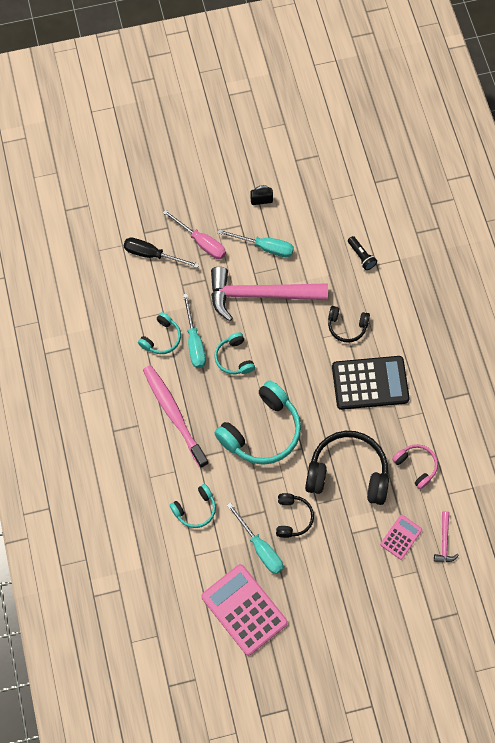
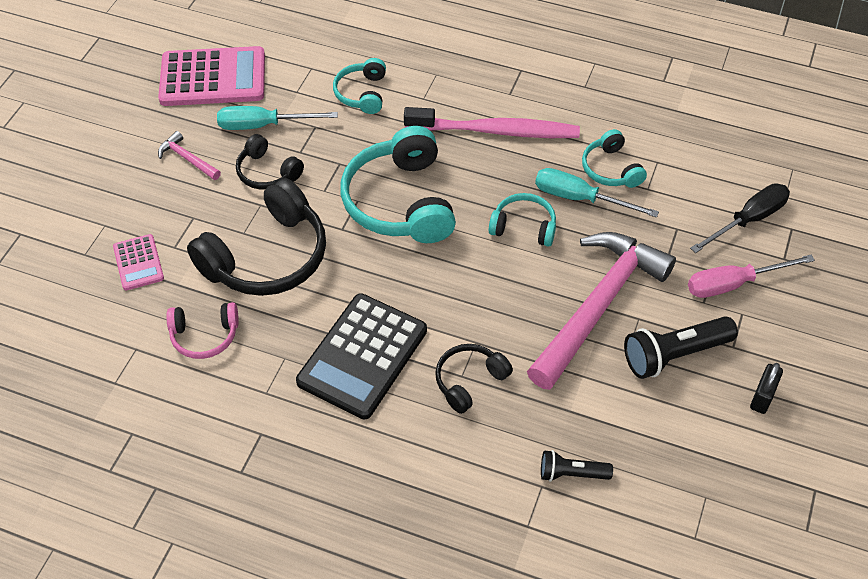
camera: 125 degrees right, 15 degrees down
turquoise screwdriver [218,229,294,257] -> black flashlight [624,316,738,379]
pink hammer [434,511,459,562] -> pink hammer moved to [158,131,221,180]

